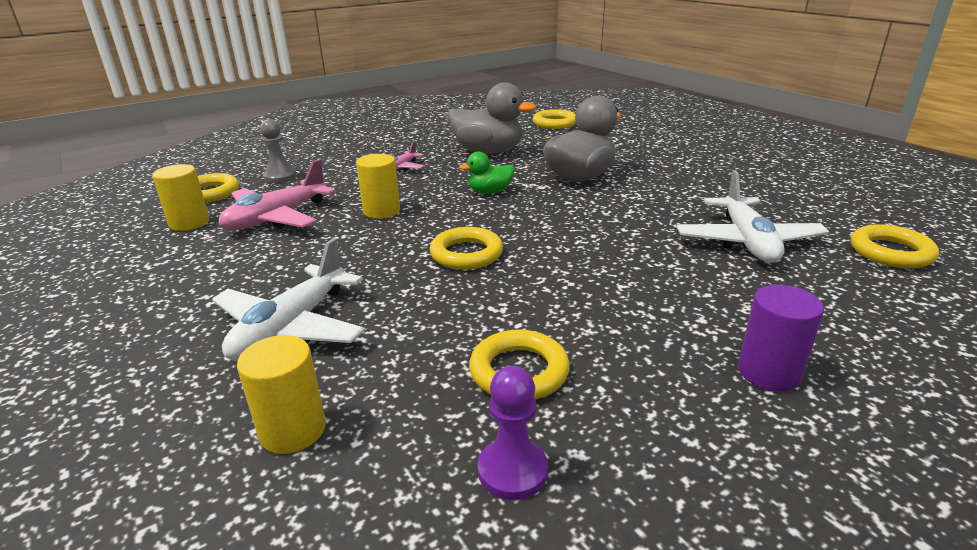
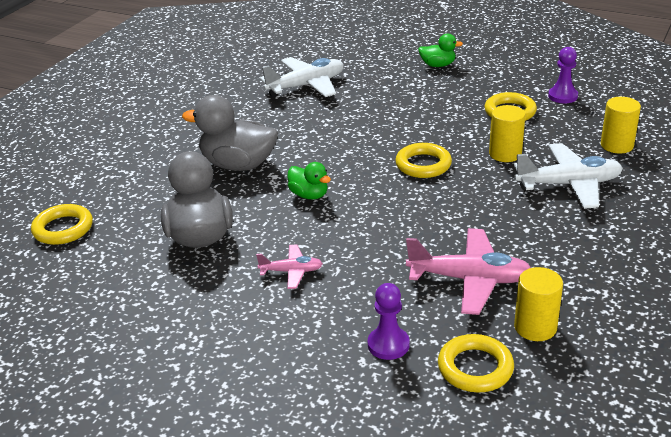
camera: 120 degrees left, 5 degrees up
grey pawn [260,119,297,183] -> purple pawn [368,283,410,360]
yellow cylinder [356,154,400,219] -> yellow cylinder moved to [489,105,526,162]
purple cylinder [738,285,824,392] -> green duck [418,33,463,67]
yellow ring [851,224,939,268] -> none

